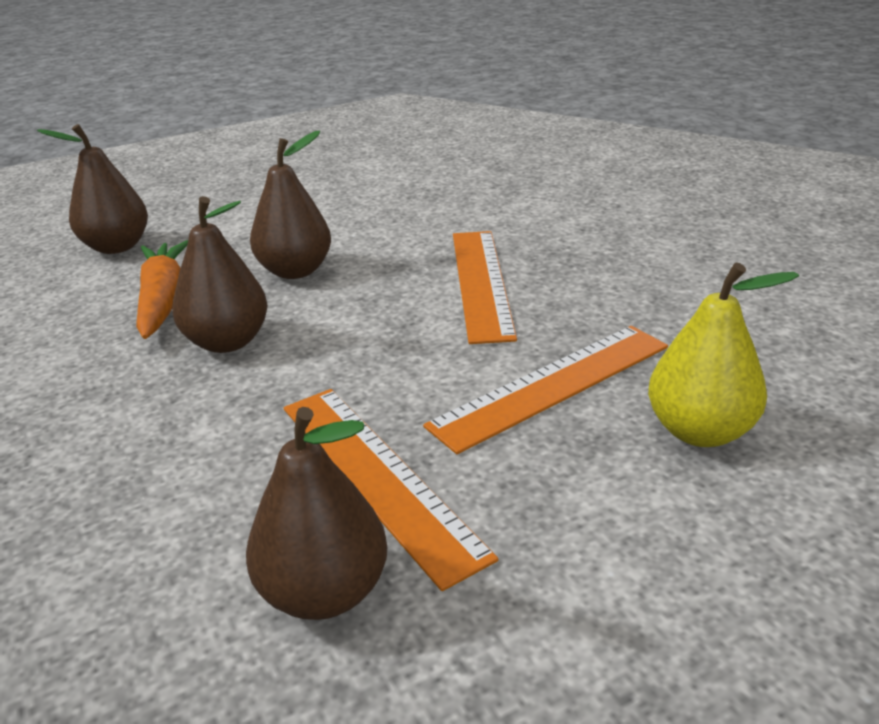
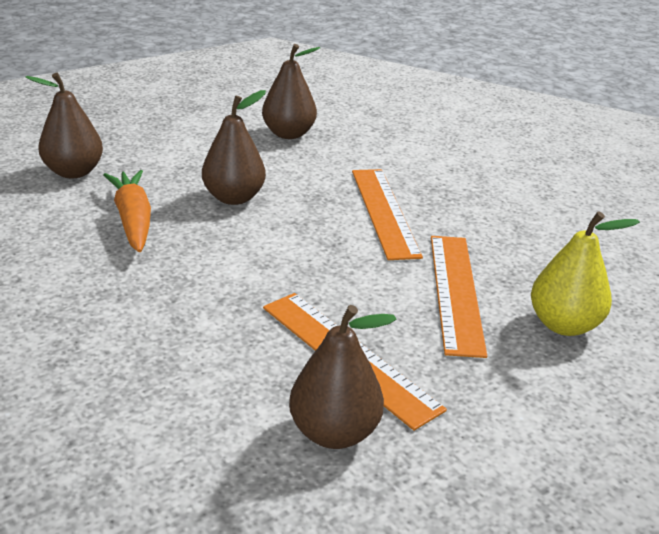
camera: 10 degrees left, 0 degrees up
brown pear [172,196,268,353] -> brown pear moved to [262,44,320,139]
orange ruler [423,326,668,454] -> orange ruler turned 45 degrees counterclockwise [431,236,487,358]

